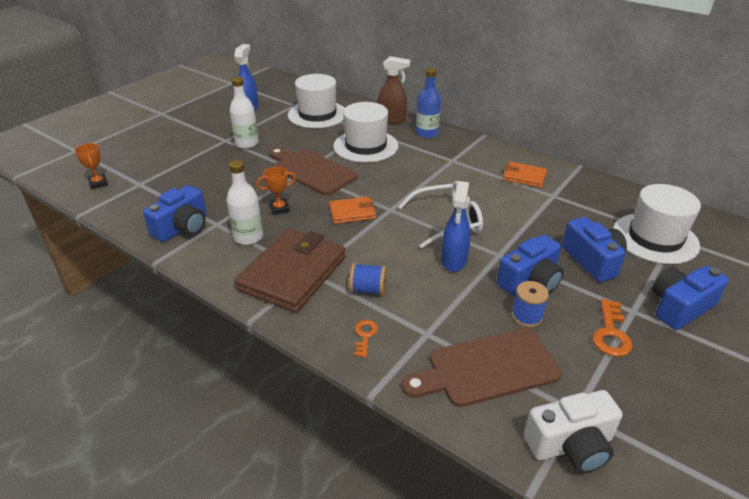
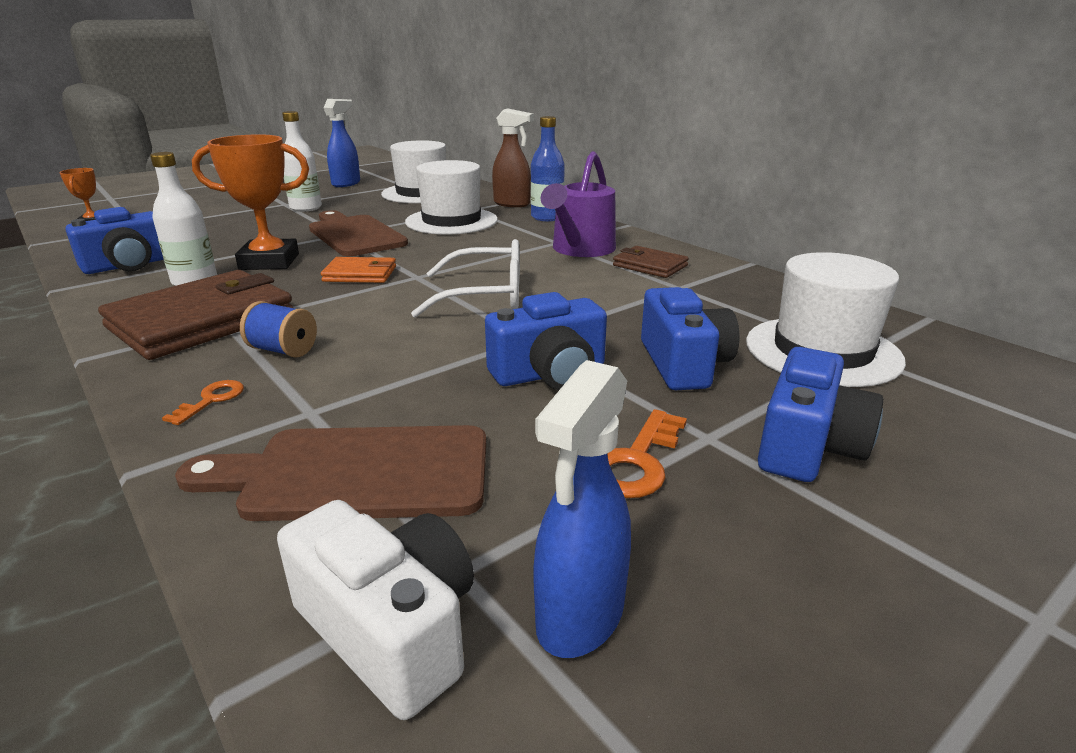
camera: 15 degrees right, 10 degrees down
orange trophy [256,167,296,215] -> orange trophy [192,134,309,270], size x1.93
blue spray bottle [441,181,471,272] -> blue spray bottle moved to [533,360,631,658]
orange wallet [503,162,547,188] -> brown wallet [613,246,689,278]
blue spool [512,281,549,327] -> none
white camera [524,390,623,474] -> white camera turned 135 degrees counterclockwise [277,500,474,720]
blue camera [652,266,729,330] -> blue camera turned 135 degrees clockwise [758,347,883,482]
none -> purple watering can [541,151,616,257]

